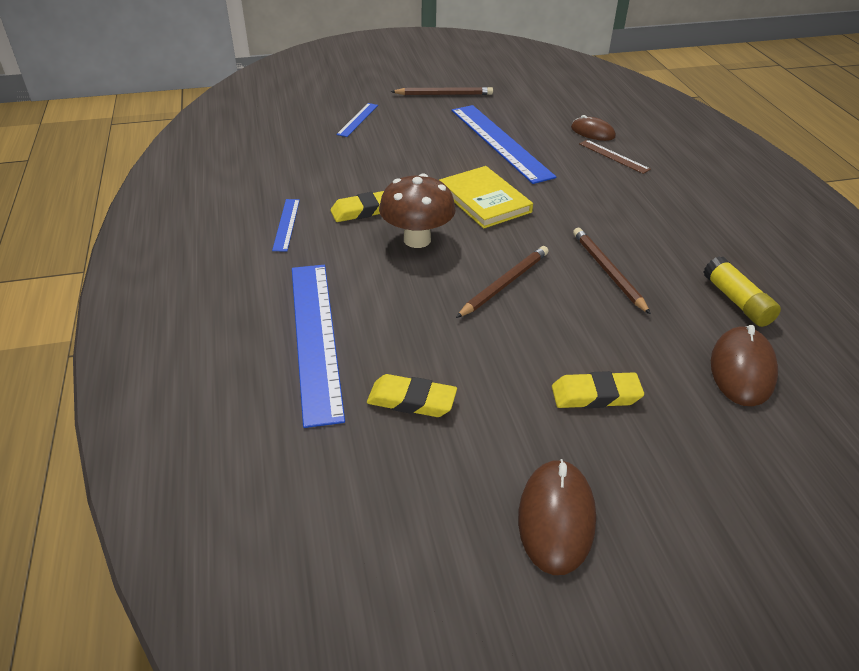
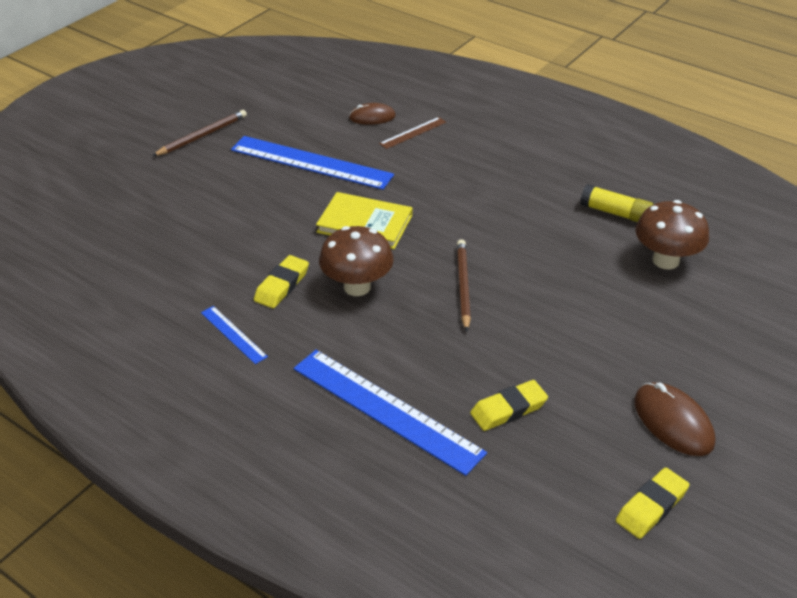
camera: 40 degrees left, 0 degrees up
blue ruler [336,103,378,137] -> none
yellow eraser [552,371,644,408] -> yellow eraser moved to [616,467,690,539]
brown pencil [573,228,651,315] -> none
brown ruler [579,140,651,174] -> brown ruler turned 45 degrees counterclockwise [379,117,446,149]
brown mouse [711,325,778,406] -> brown mushroom [635,200,709,270]

